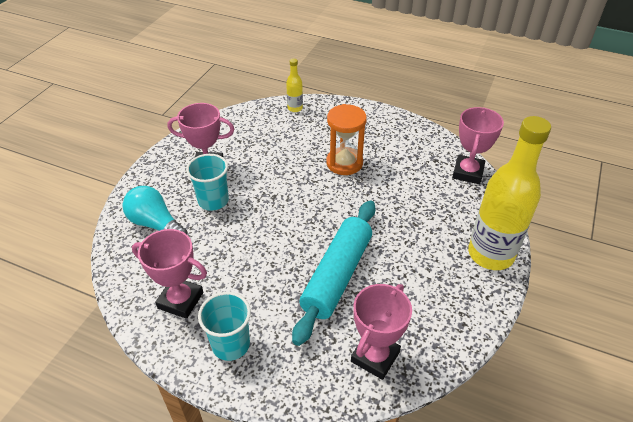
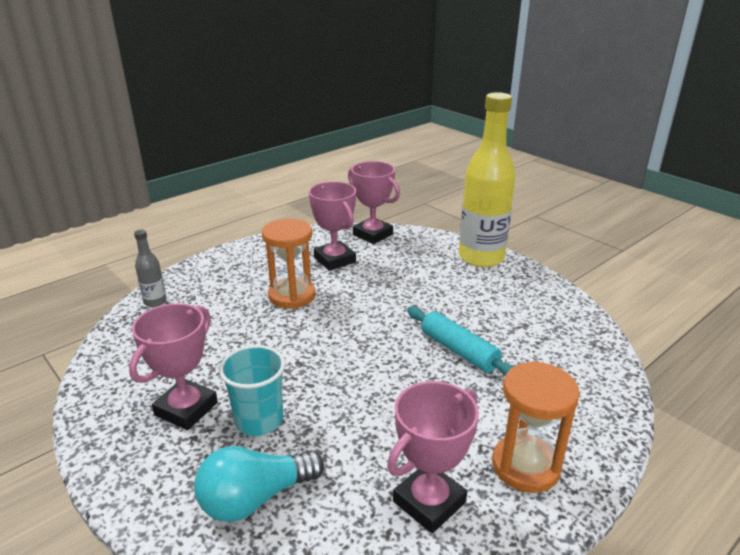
camera: 65 degrees left, 15 degrees down
turquoise cup [198,292,251,361] -> orange hourglass [492,361,580,493]
yellow bottle [286,58,303,112] -> grey bottle [134,230,167,307]
turquoise rolling pin [292,200,375,346] -> turquoise rolling pin [407,306,514,376], size x0.64
pink trophy [351,284,412,380] -> pink trophy moved to [309,182,356,271]

